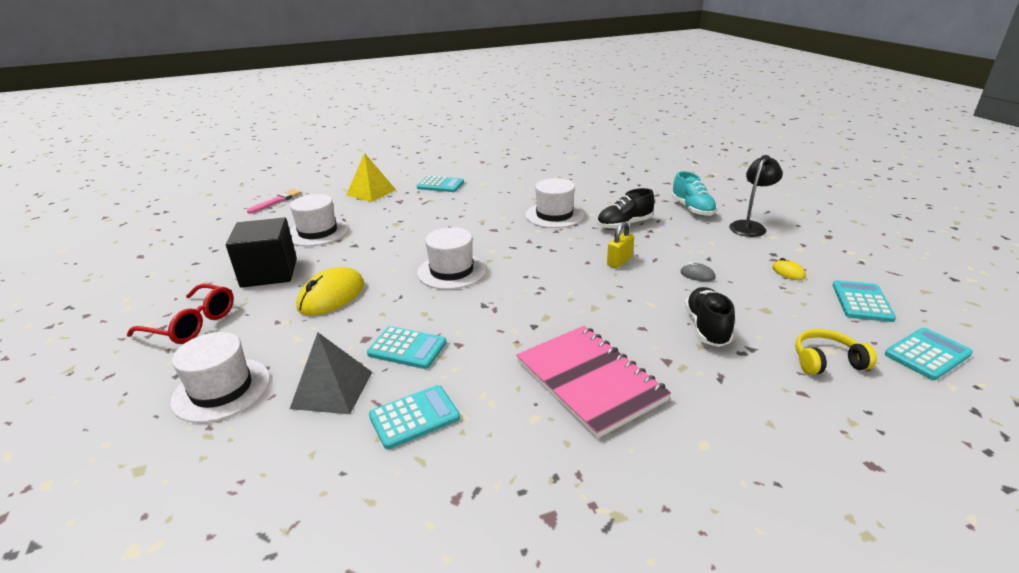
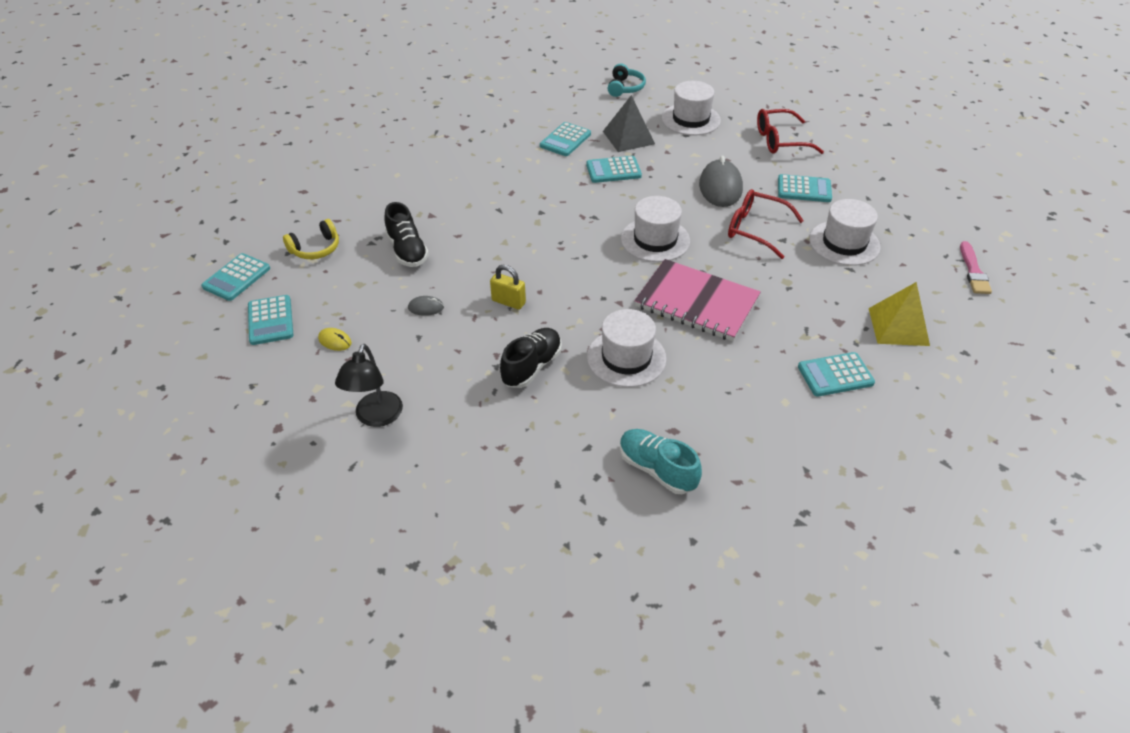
camera: 150 degrees right, 15 degrees up
black cube [226,218,297,288] -> turquoise calculator [778,174,832,202]
yellow mouse [296,267,364,316] -> grey mouse [699,155,743,207]
pink notebook [516,326,671,439] -> pink notebook moved to [635,259,761,341]
yellow padlock [607,221,634,268] -> yellow padlock turned 75 degrees counterclockwise [490,265,526,310]
turquoise shoe [671,171,717,217] -> turquoise shoe moved to [620,429,702,494]
none -> turquoise headphones [608,63,646,97]
none -> red glasses [728,189,804,259]

